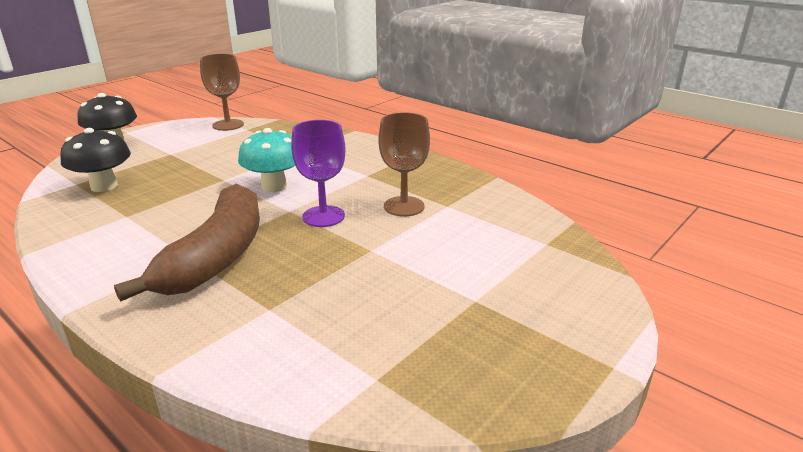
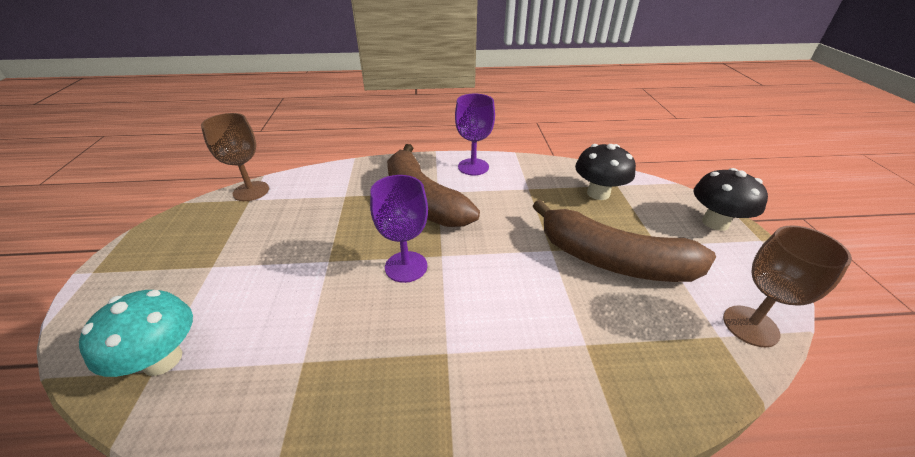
camera: 135 degrees right, 10 degrees up
turquoise mushroom [238,128,295,192] -> turquoise mushroom moved to [79,290,193,377]
brown goblet [378,112,430,217] -> brown goblet moved to [201,113,269,201]
none -> purple goblet [455,94,495,175]
none -> brown banana [533,200,716,282]

